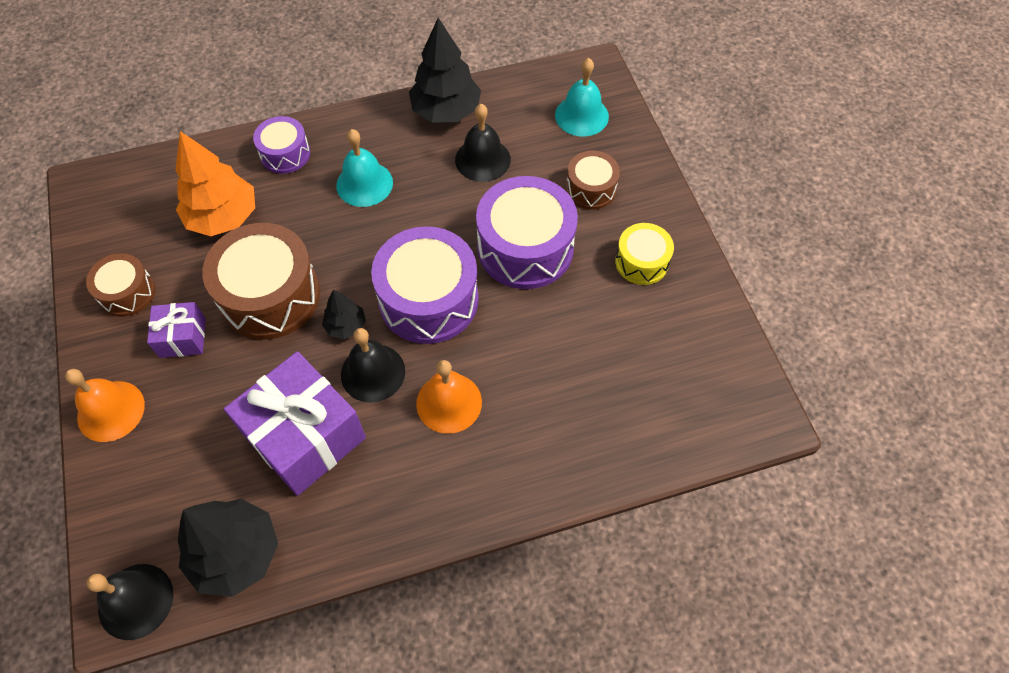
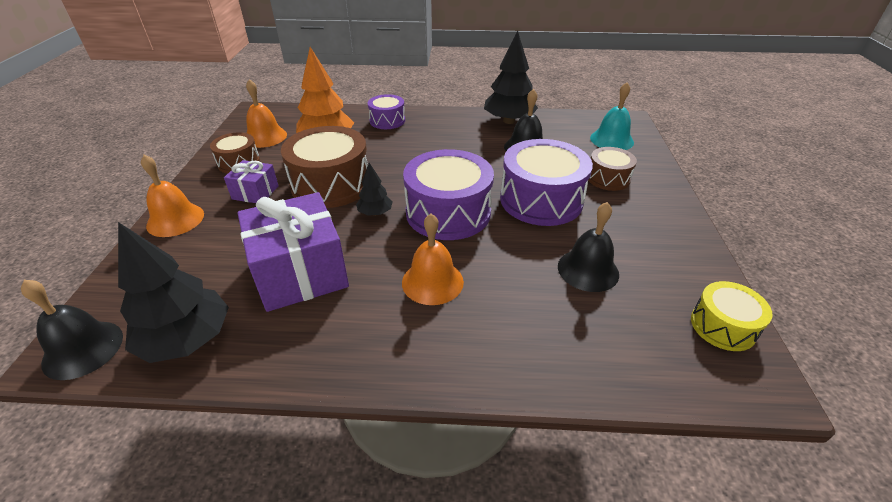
camera: 20 degrees right, 20 degrees down
turquoise bell [336,129,393,207] -> none
black bell [341,328,405,403] -> black bell moved to [558,202,619,292]
yellow drum [615,223,674,285] -> yellow drum moved to [691,281,773,351]
none -> orange bell [246,79,287,148]

